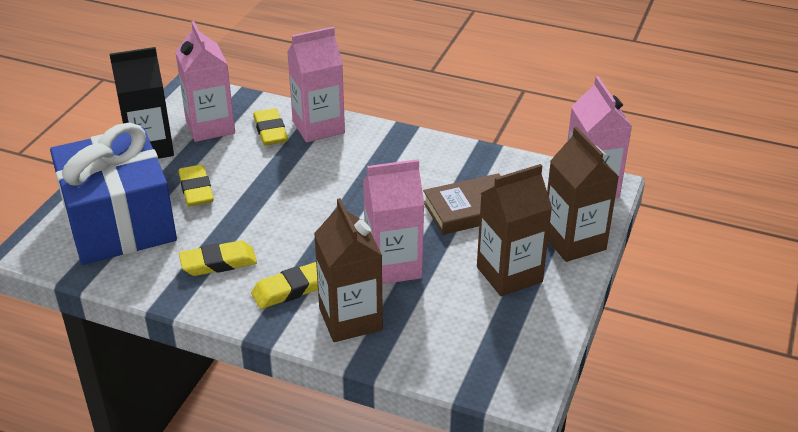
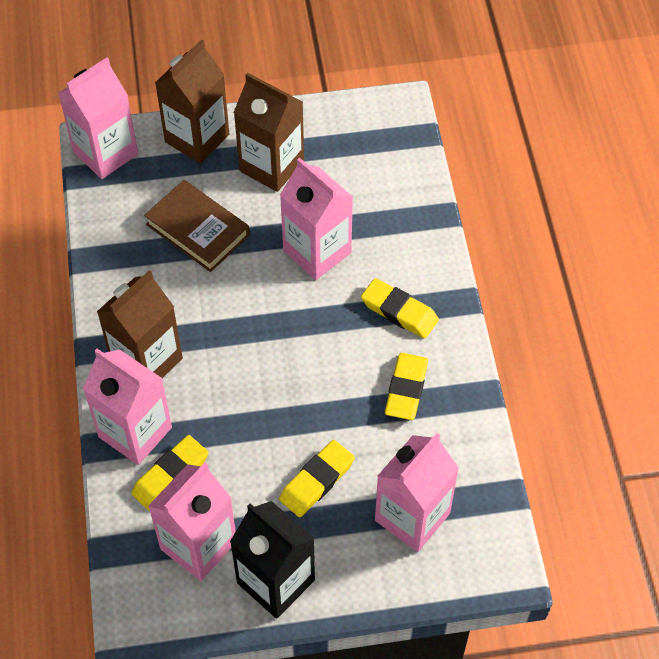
camera: 120 degrees left, 20 degrees up
blue gift [50,123,177,265] -> pink carton [375,433,459,552]
yellow eraser [179,240,257,276] -> yellow eraser turned 60 degrees clockwise [385,353,428,420]
brown carton [314,198,383,342] -> brown carton moved to [97,270,183,378]

